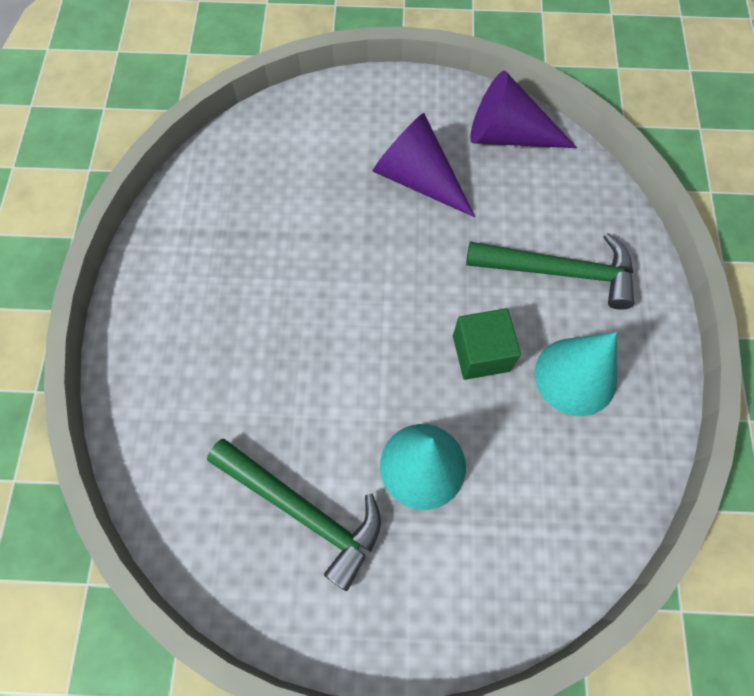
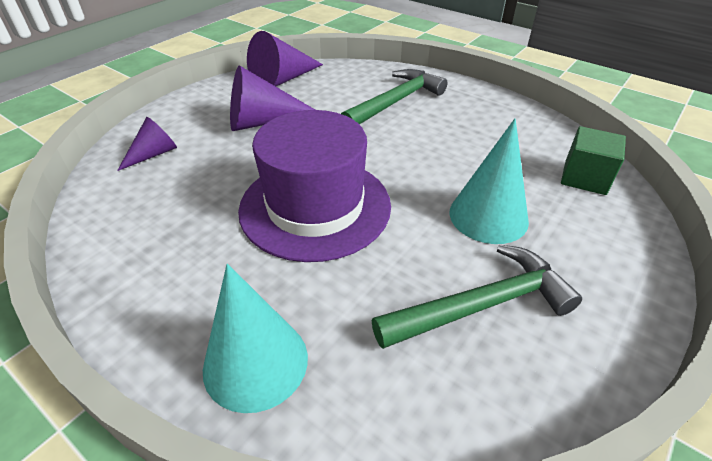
camera: 55 degrees left, 25 degrees down
green cube [453,308,521,380] -> green cube moved to [561,126,626,195]
turquoise cone [535,332,617,416] -> turquoise cone moved to [203,264,308,413]
none -> purple cone [117,117,177,171]
none -> purple hat [238,110,391,262]

